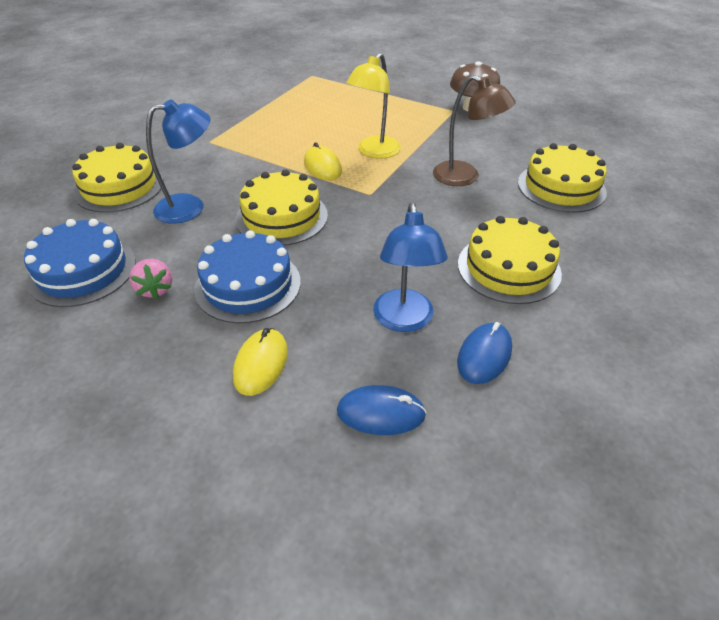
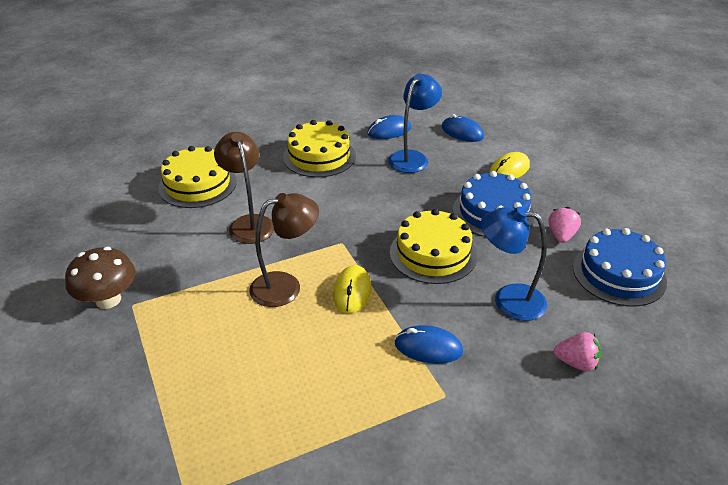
camera: 145 degrees left, 5 degrees down
yellow cake [72,143,163,213] -> pink strawberry [553,332,602,372]
yellow lamp [346,52,401,159] -> brown lamp [249,193,319,307]
none -> blue mouse [395,325,463,364]

